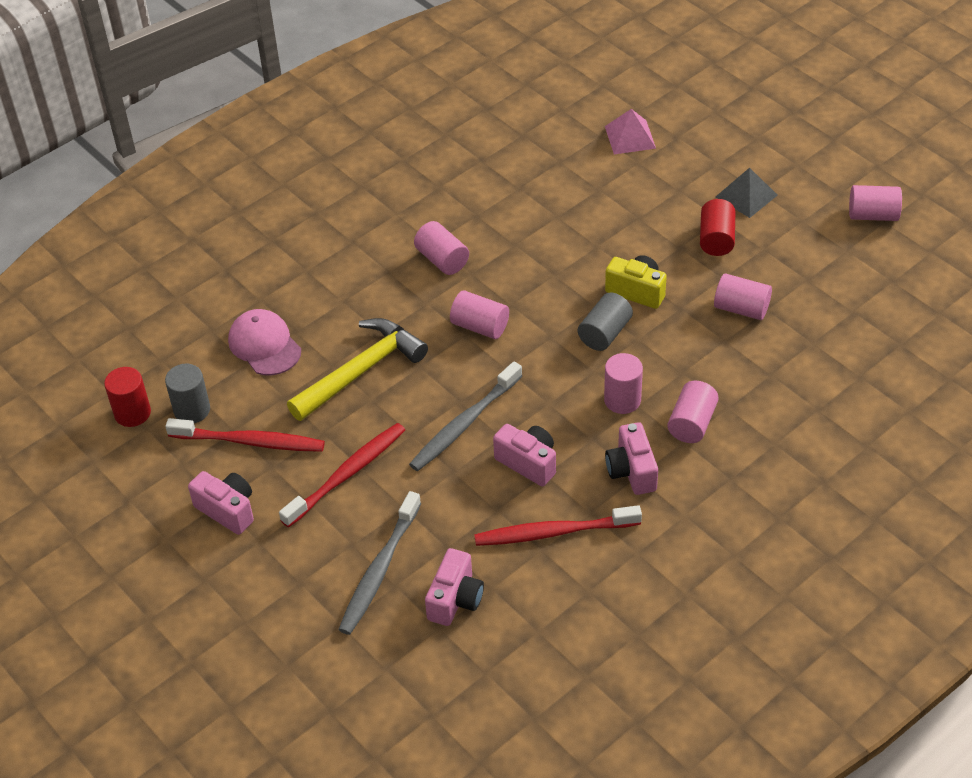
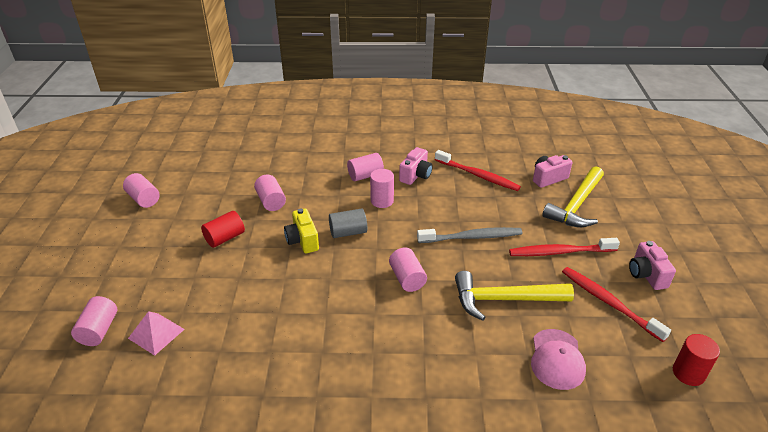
camera: 140 degrees left, 10 degrees down
grey cylinder [165,364,210,423] -> none
grey toothbrush [338,491,421,635] -> yellow hammer [542,166,604,227]
pink cylinder [414,221,469,275] -> pink cylinder moved to [71,296,117,346]
pink camera [493,424,556,486] -> none
grey pyramid [716,168,778,218] -> none

